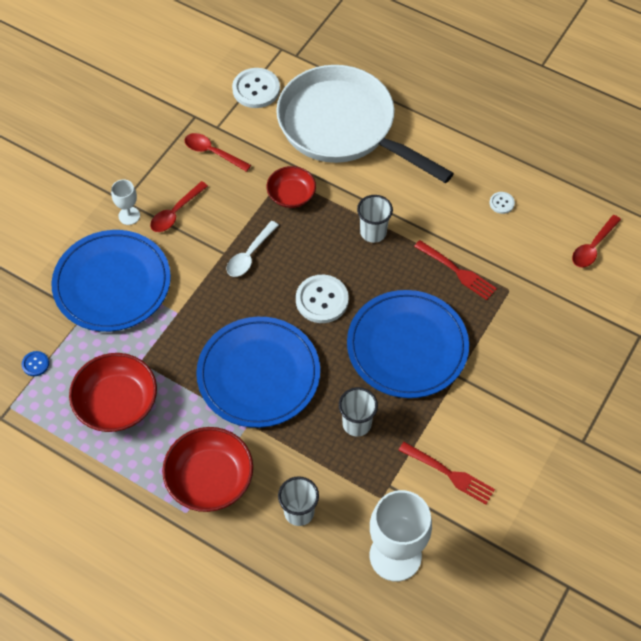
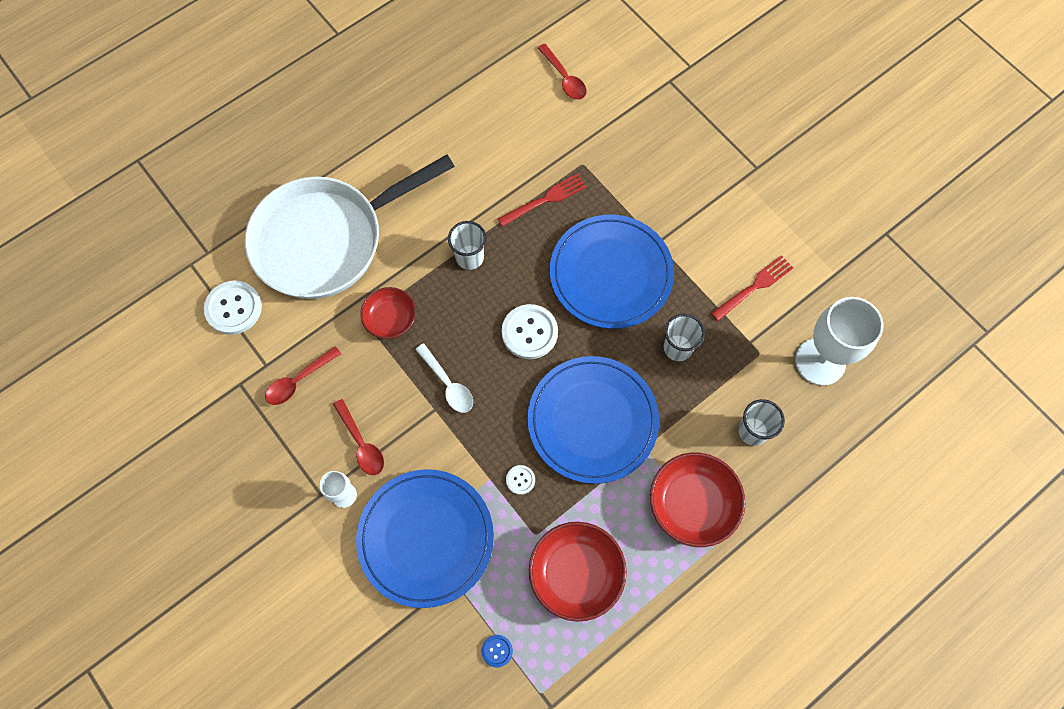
camera: 70 degrees left, 10 degrees up
white button [490,192,515,214] -> white button moved to [506,465,535,495]

